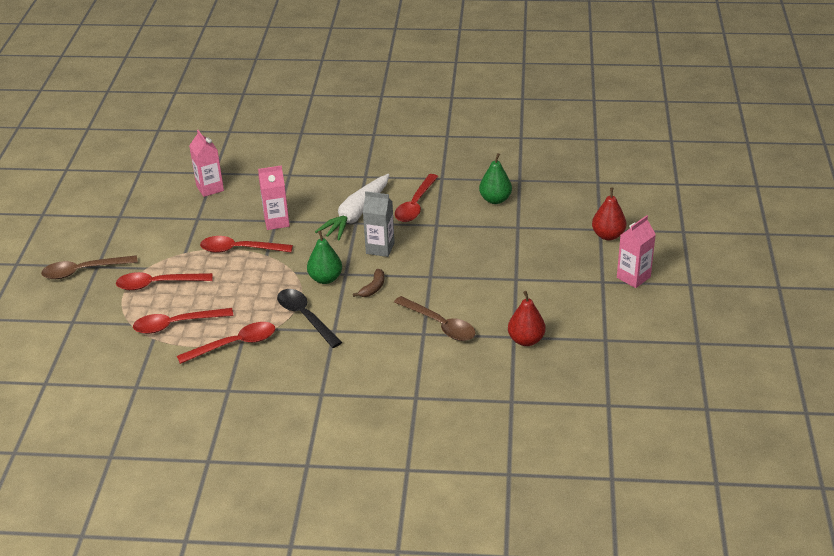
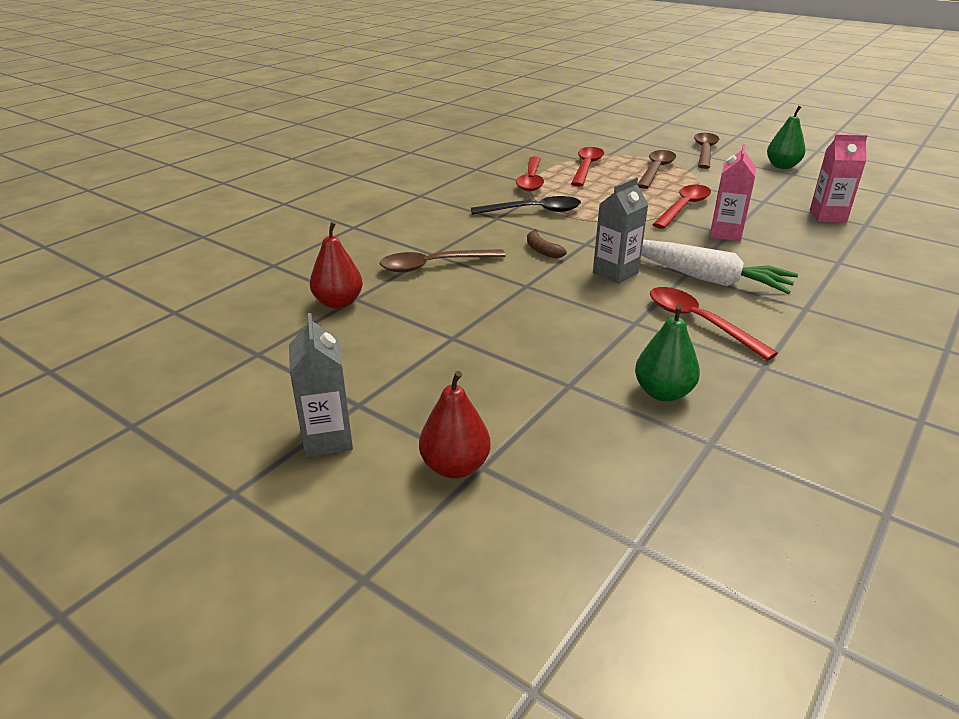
camera: 120 degrees right, 5 degrees down
red spoon [116,272,213,290] -> brown spoon [637,150,676,189]
green pear [307,230,342,284] -> green pear moved to [767,106,805,169]
white carrot [315,174,389,240] -> white carrot turned 150 degrees clockwise [641,240,798,294]
pink carton [617,215,656,288] -> grey carton [289,313,353,457]

